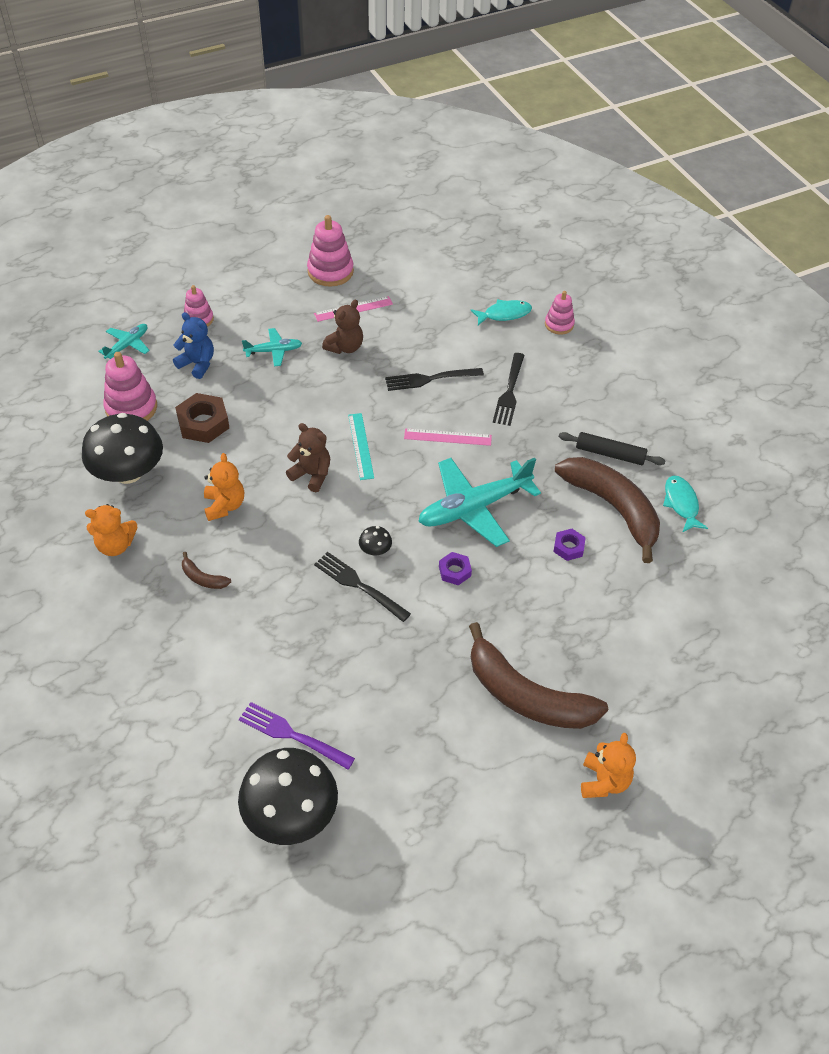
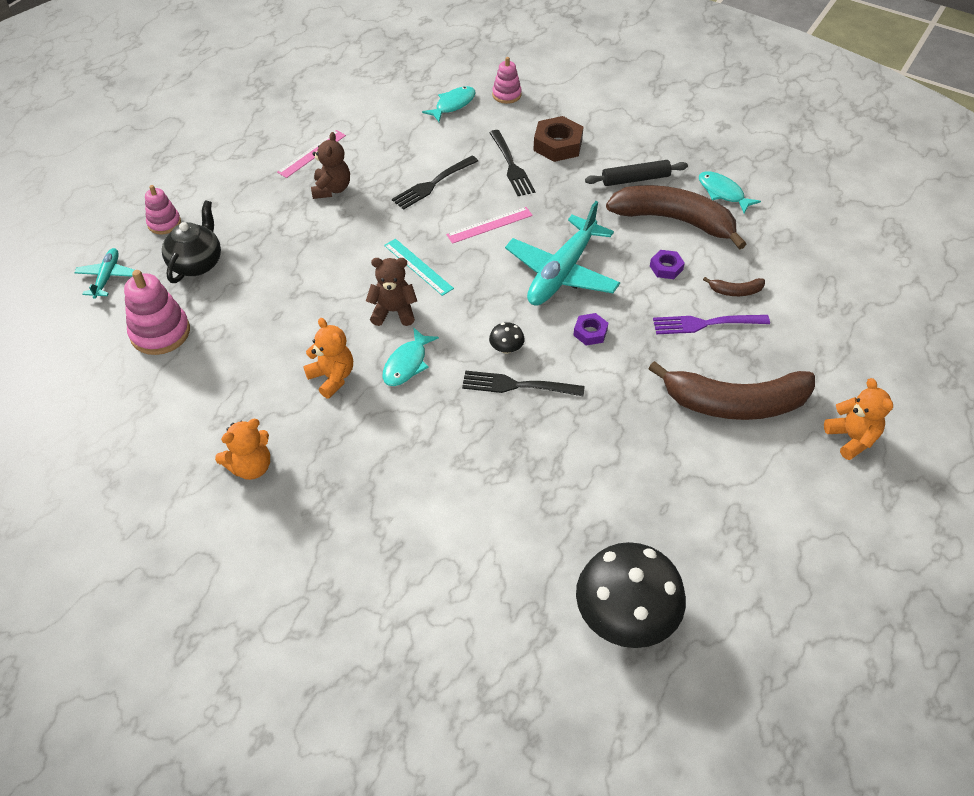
camera: 30 degrees left, 0 degrees up
black mushroom [82,413,163,484] -> none
blue teddy bear [173,312,214,379] -> black teapot [162,200,221,283]
brown nut [175,393,229,443] -> brown nut moved to [533,116,583,162]
brown banana [182,552,231,589] -> brown banana moved to [703,277,765,296]
purple fork [239,702,355,770] -> purple fork moved to [653,315,770,334]
turquoise plane [242,328,302,367] -> none
pink stacking toy [307,215,354,287] -> none
none -> turquoise fish [382,327,439,386]

